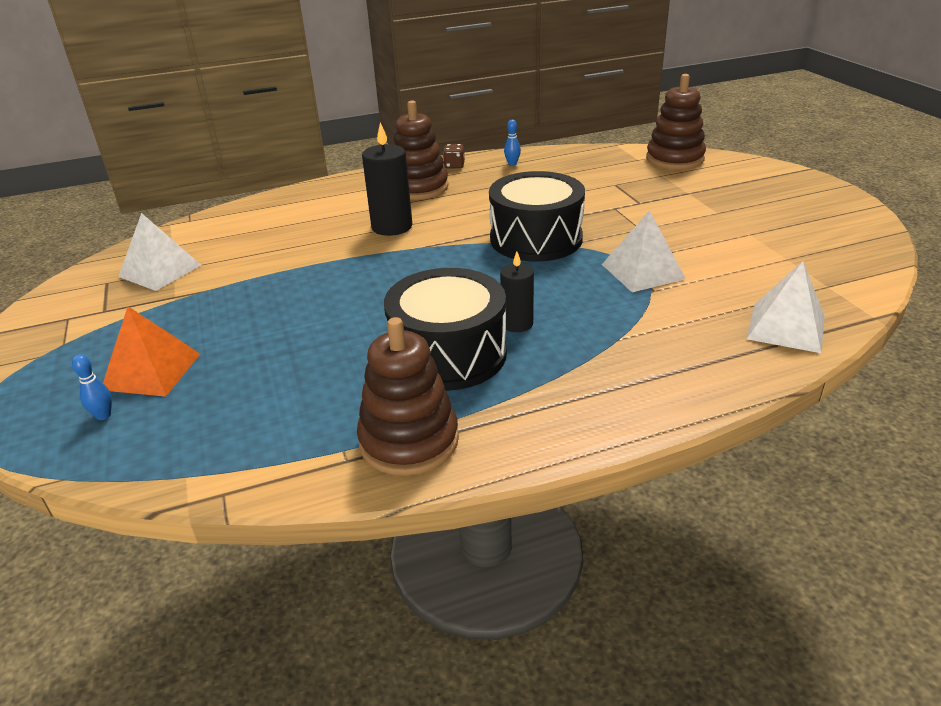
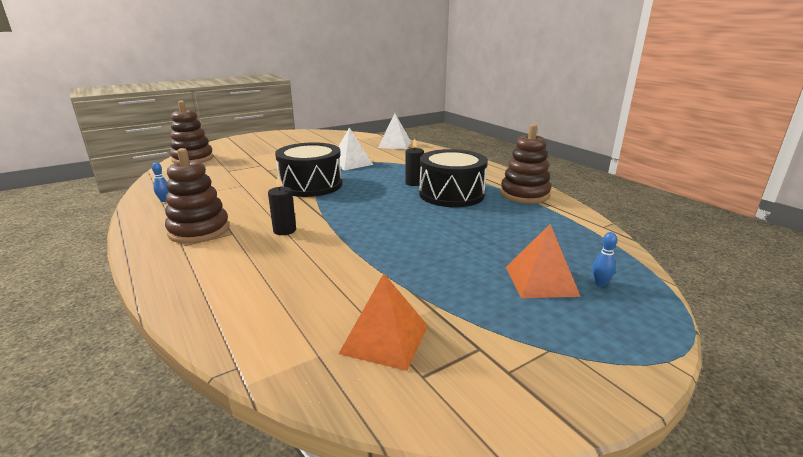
camera: 105 degrees left, 10 degrees down
white pyramid [118,213,201,291] -> orange pyramid [339,274,428,371]
black candle [362,122,412,236] -> black candle [268,176,296,235], size x0.62
brown dice [443,144,465,168] -> none

